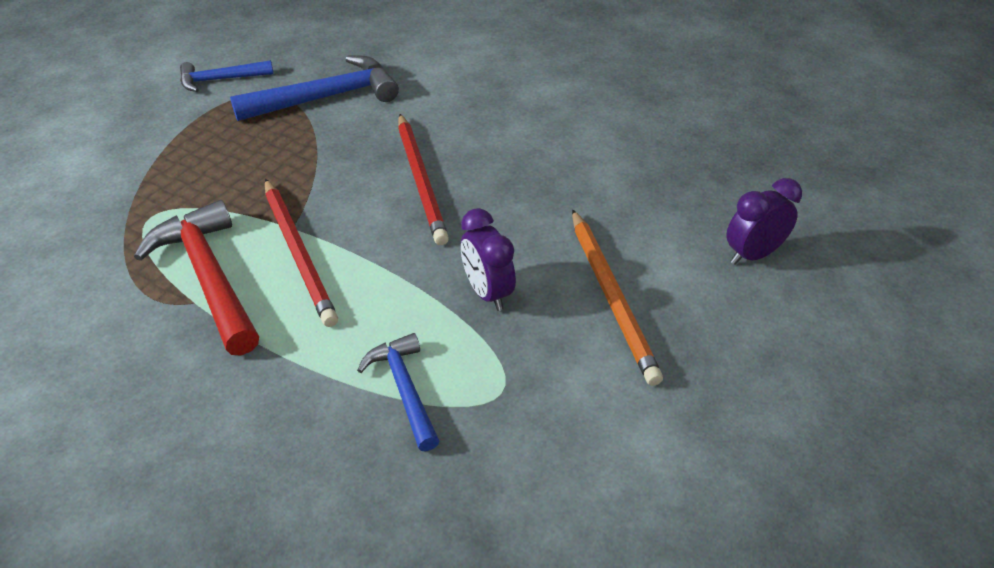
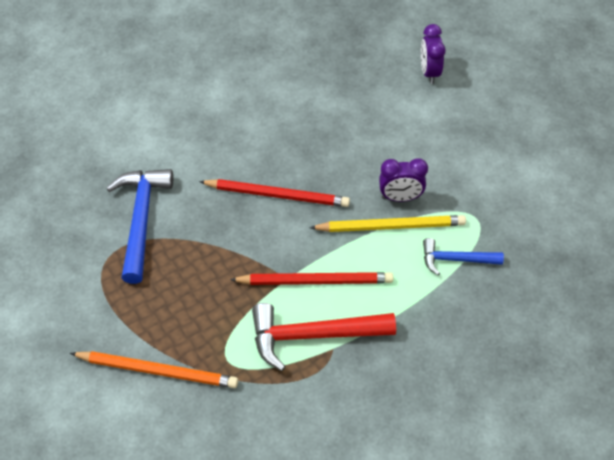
camera: 65 degrees left, 10 degrees up
blue hammer [180,60,274,92] -> none
orange pencil [572,209,663,386] -> orange pencil moved to [70,351,238,388]
none -> yellow pencil [310,215,466,232]

